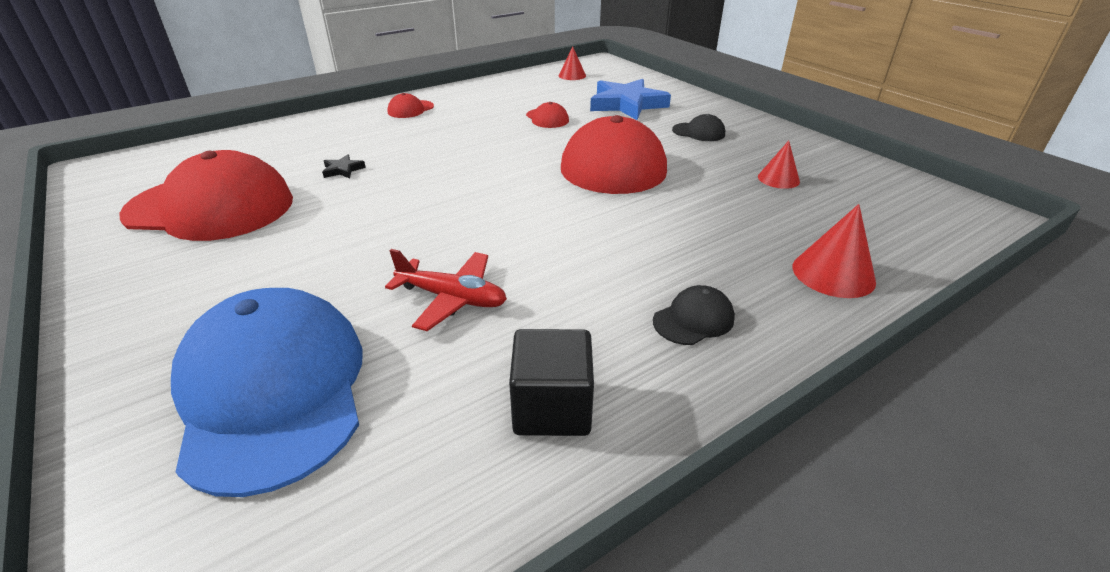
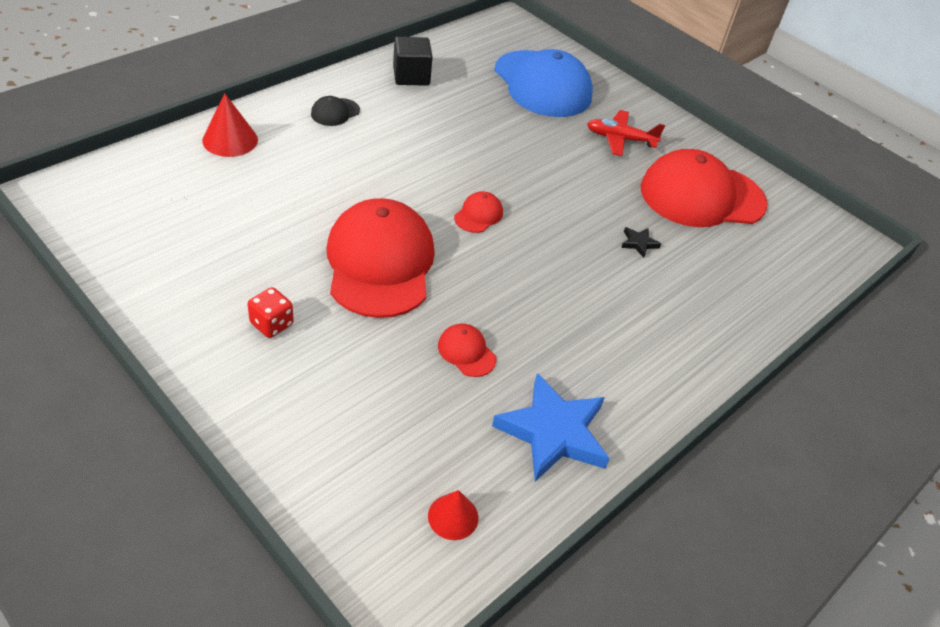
camera: 165 degrees right, 10 degrees up
red plane [385,249,507,331] -> red plane moved to [587,110,665,156]
red cap [388,93,434,118] -> red cap moved to [454,191,503,233]
blue star [590,79,671,120] -> blue star moved to [492,373,610,482]
black cap [672,114,725,141] -> red dice [247,287,294,338]
red cone [758,141,800,189] -> none

